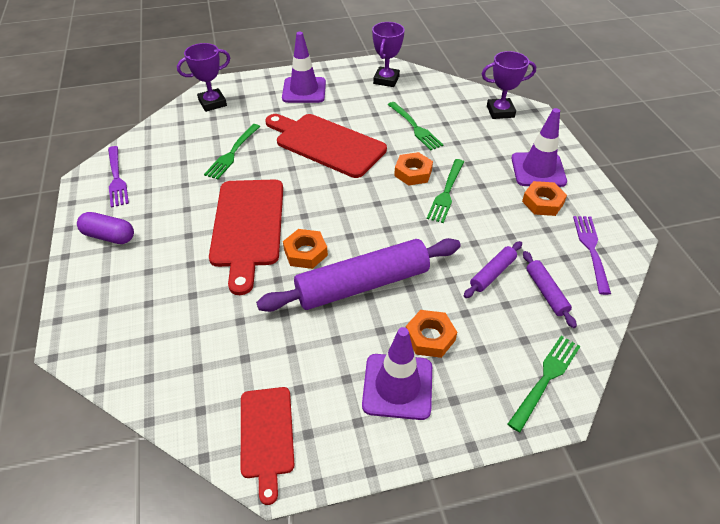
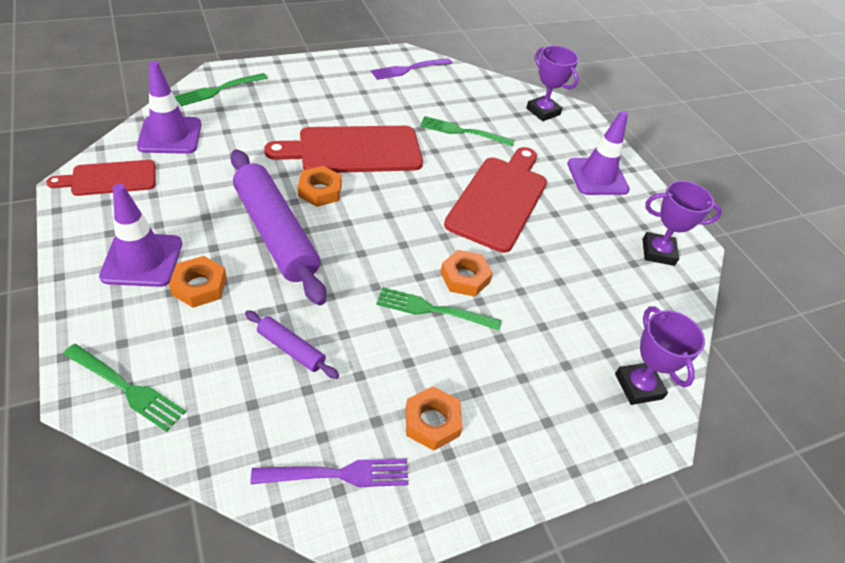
camera: 75 degrees right, 0 degrees up
purple capsule [77,212,134,244] -> none
green fork [388,102,443,151] -> green fork moved to [174,73,268,106]
purple traffic cone [511,108,567,187] -> purple traffic cone moved to [137,61,201,154]
purple rolling pin [523,251,577,328] -> none

